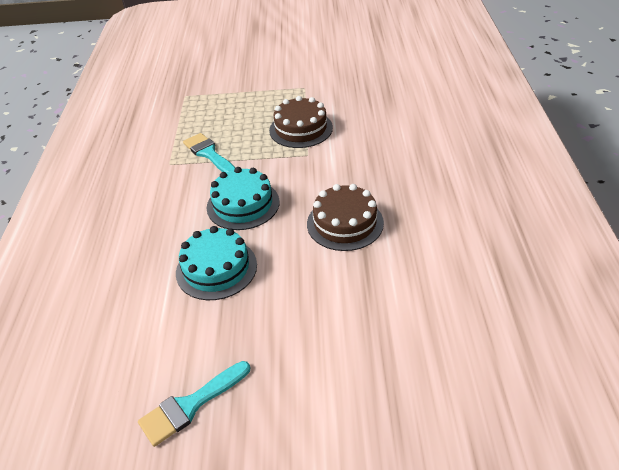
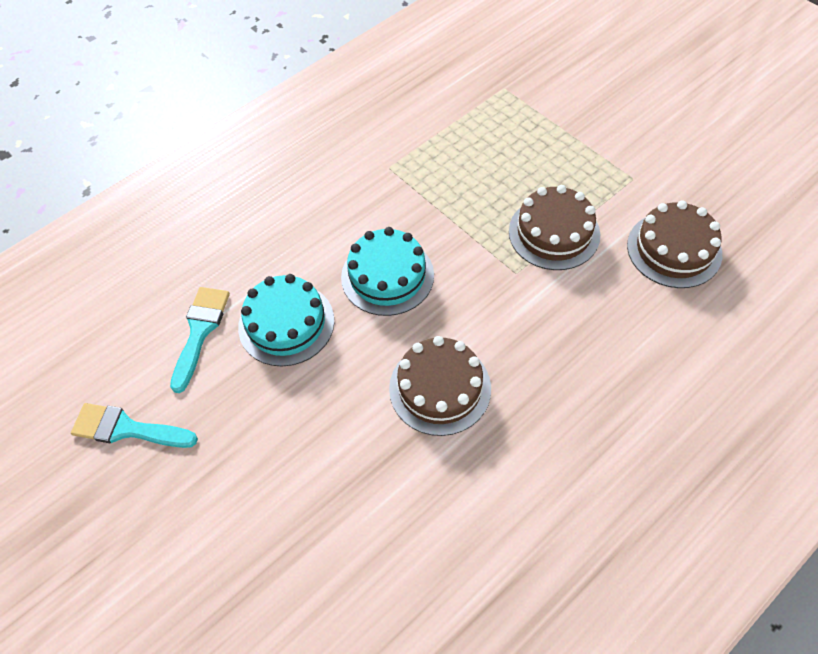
camera: 50 degrees right, 15 degrees up
turquoise brush [183,133,236,172] -> turquoise brush moved to [170,287,230,393]
none -> brown cake [627,200,722,288]

